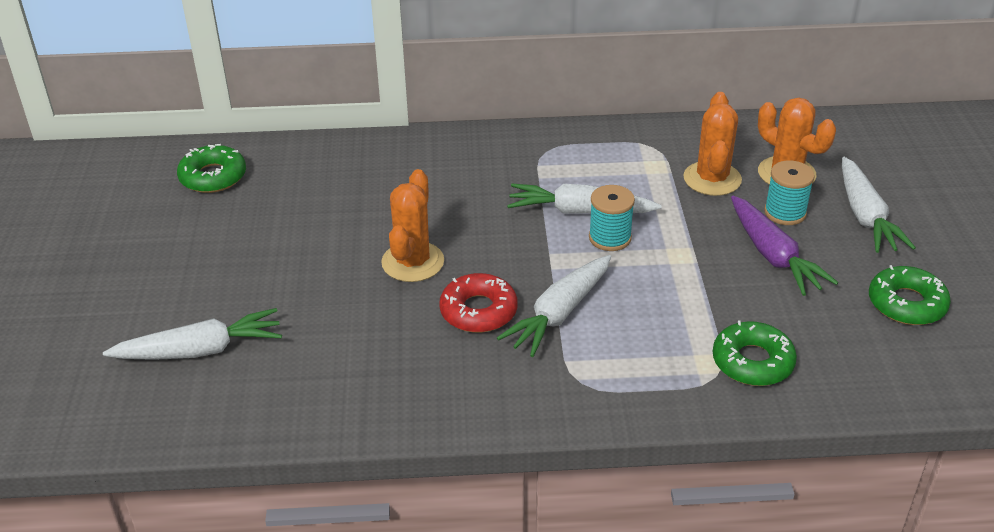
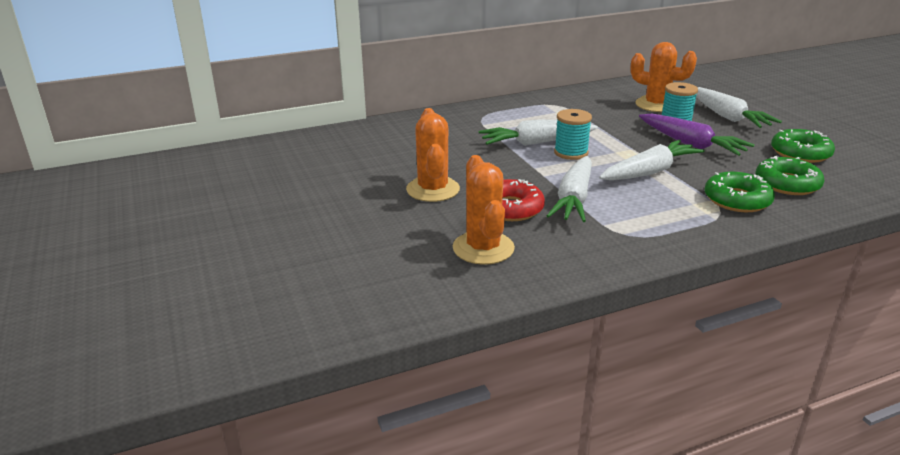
camera: 20 degrees left, 10 degrees down
white carrot [103,308,282,360] -> white carrot moved to [599,140,705,180]
green donut [177,144,246,193] -> green donut moved to [756,156,825,195]
orange cactus [683,92,742,196] -> orange cactus moved to [453,155,515,265]

